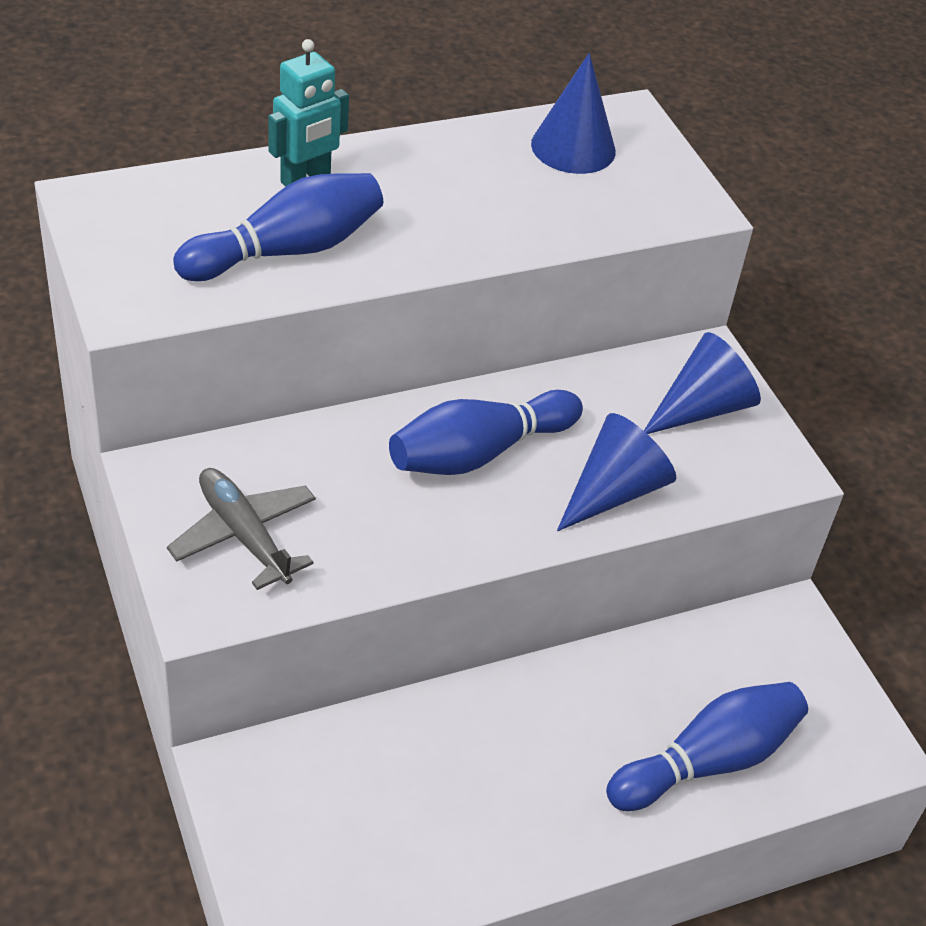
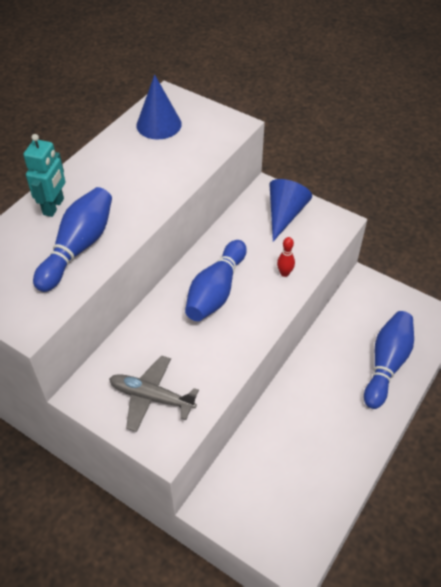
camera: 30 degrees left, 5 degrees up
blue cone [557,413,676,531] -> red bowling pin [277,237,295,277]

